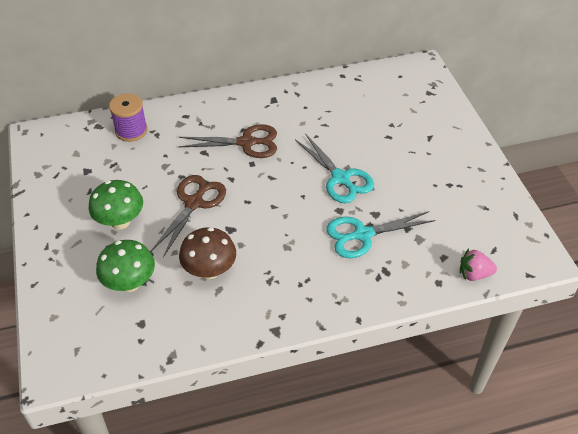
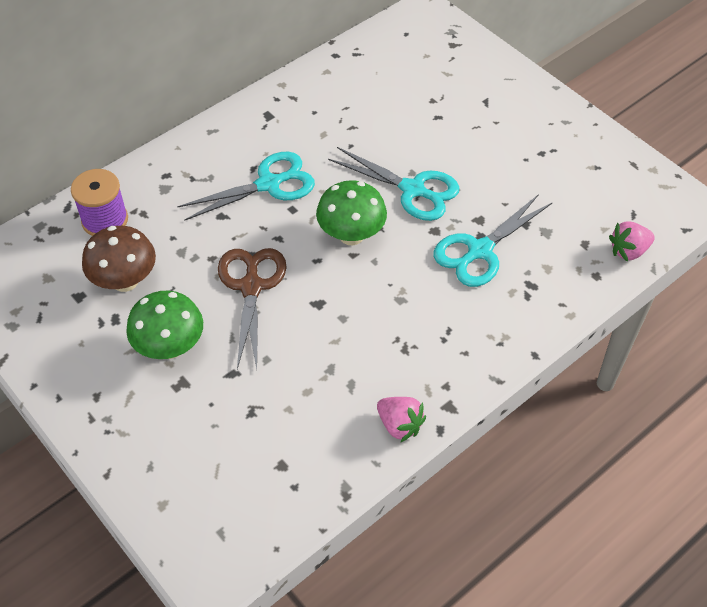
camera: 25 degrees left, 5 degrees up
green mushroom [96,240,155,292] -> green mushroom moved to [316,180,387,245]
brown scissors [179,124,277,158] -> turquoise scissors [178,152,315,221]
brown mushroom [179,227,236,279] -> brown mushroom moved to [82,226,156,292]
none -> pink strawberry [377,397,426,443]

